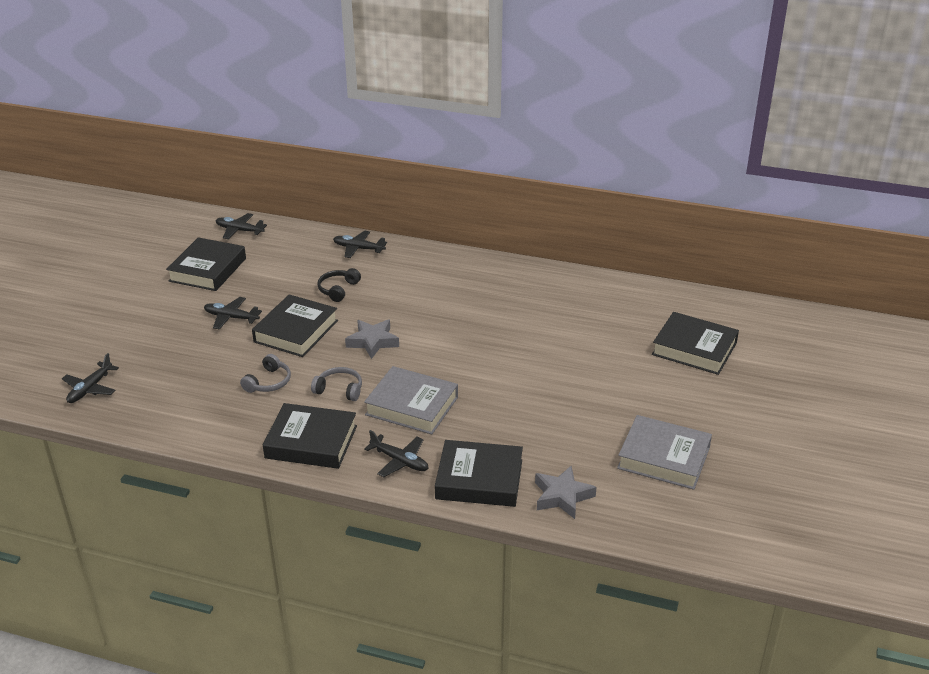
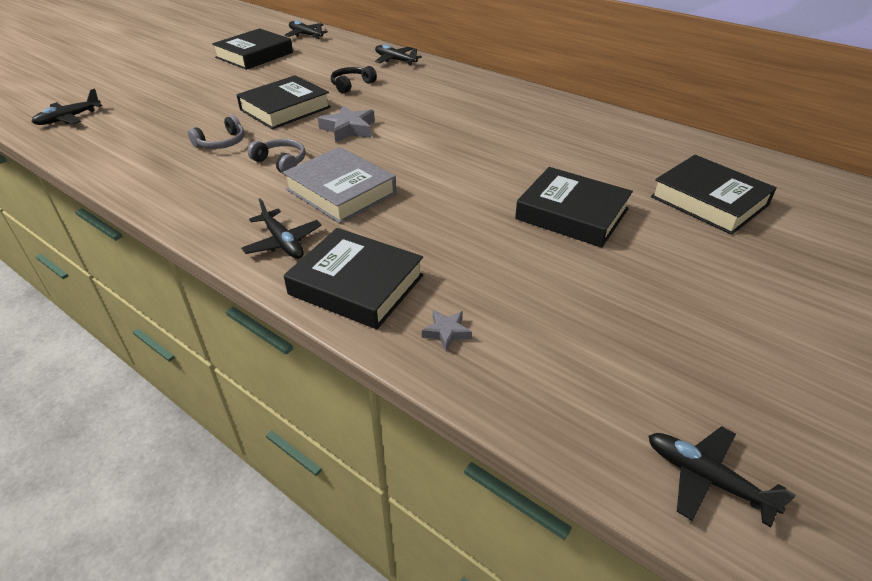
camera: 20 degrees right, 5 degrees up
black plane [204,297,262,330] -> black plane moved to [648,426,796,527]
black book [263,403,357,469] -> black book moved to [515,167,633,248]
grey star [535,466,597,519] -> grey star [422,310,472,351], size x0.56
grey book [617,415,712,490] -> none

